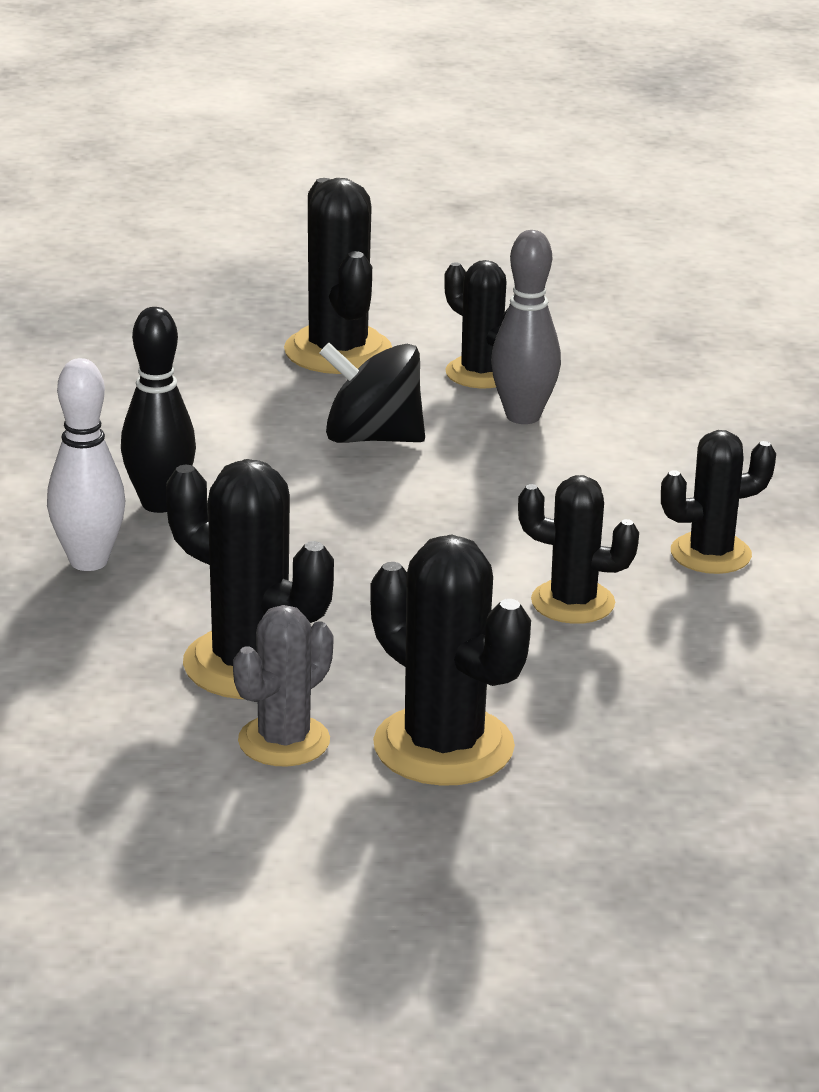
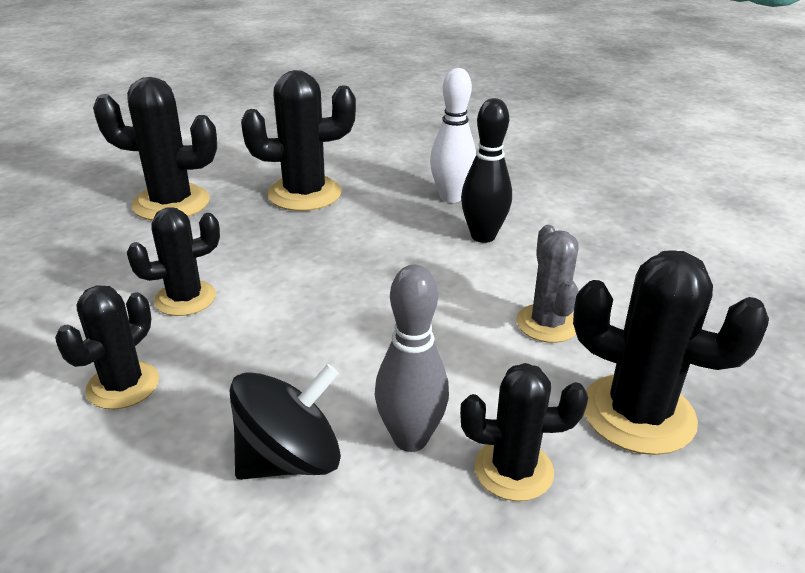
camera: 135 degrees right, 5 degrees up
grey cactus [233,605,333,767] -> grey cactus moved to [516,225,579,343]
black spinning top [320,343,425,443] -> black spinning top moved to [229,364,341,480]

